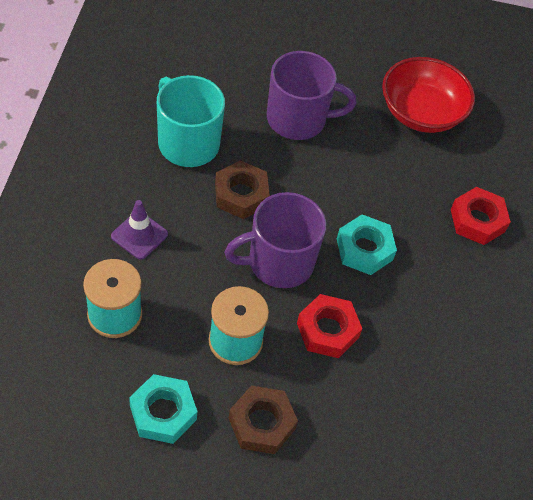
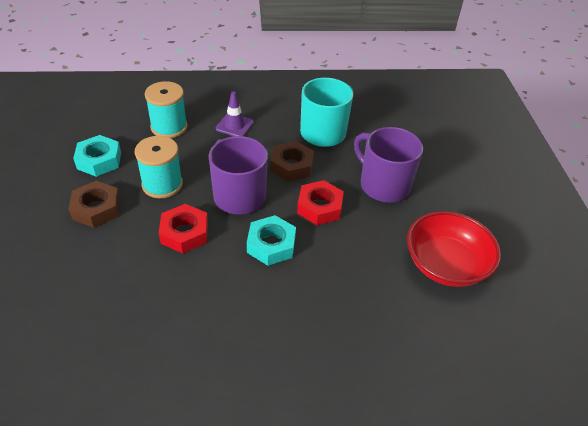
camera: 80 degrees right, 10 degrees down
purple mug [267,51,356,140] -> purple mug turned 150 degrees clockwise [354,127,423,202]
red nut [451,187,511,245] -> red nut moved to [297,180,344,225]

